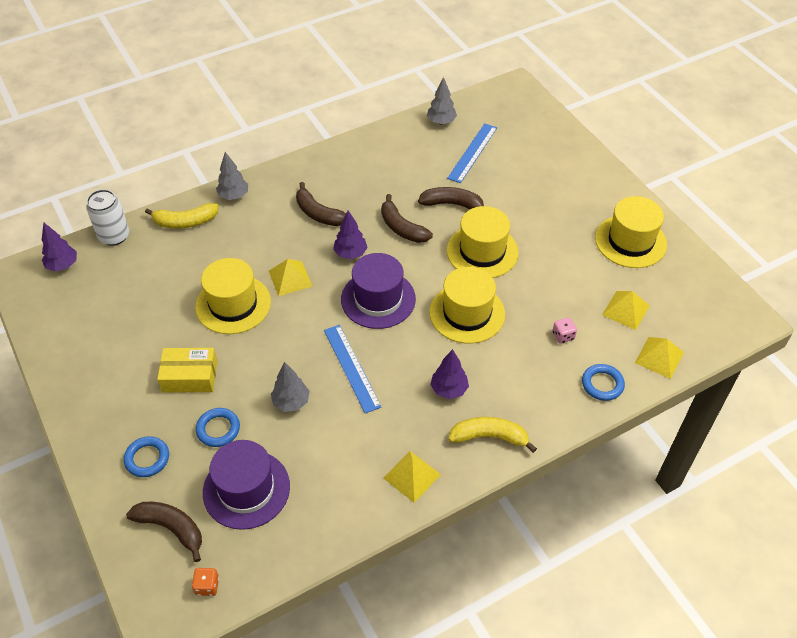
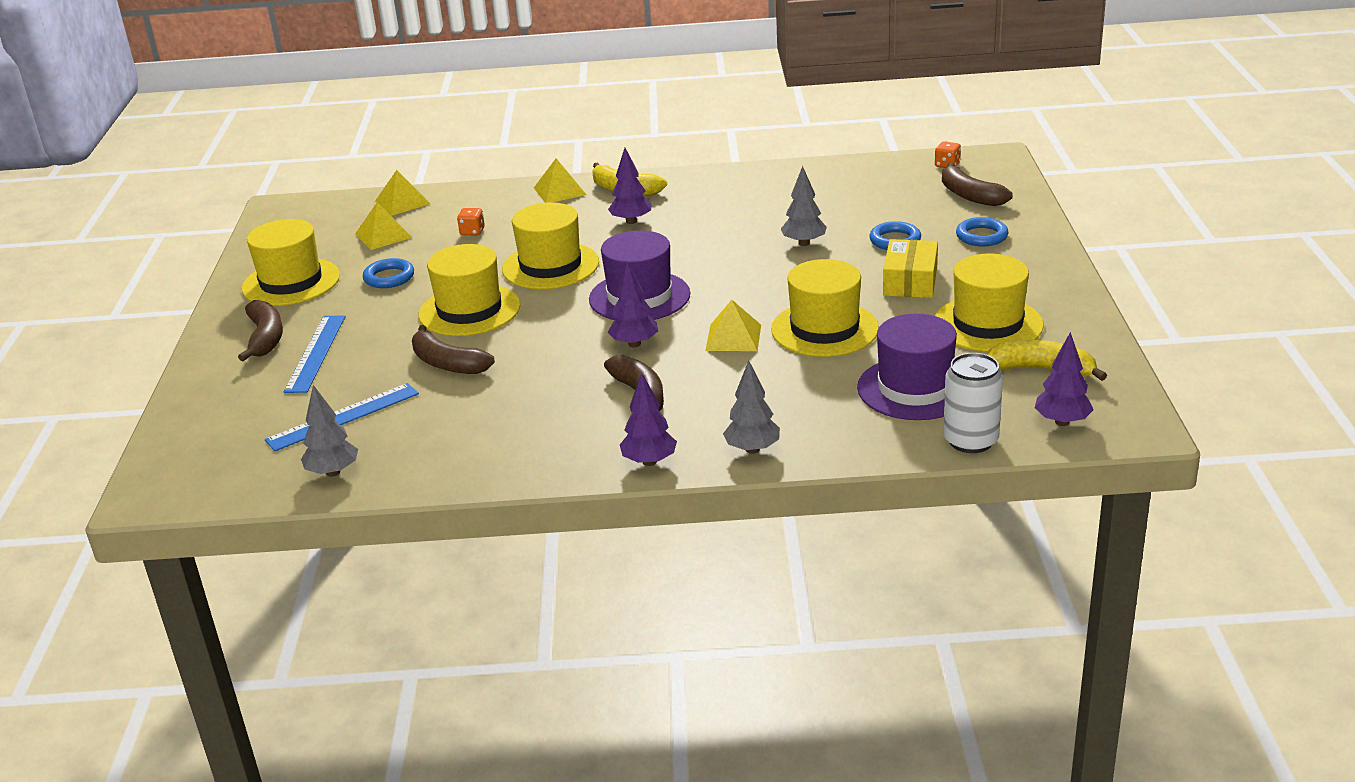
camera: 150 degrees left, 20 degrees down
yellow banana [145,203,219,229] -> yellow banana moved to [987,340,1107,381]
yellow box [157,348,217,393] -> yellow box turned 75 degrees clockwise [883,239,938,298]
purple hat [203,440,290,530] -> purple hat moved to [857,314,957,420]
blue ruler [324,325,381,413] -> blue ruler moved to [284,315,346,393]
brown banana [381,194,433,243] -> brown banana moved to [238,300,283,361]
yellow pyramid [383,451,441,503] -> yellow pyramid moved to [534,158,586,203]
pink dice [552,317,577,344] -> orange dice [457,208,485,235]
blue ring [582,364,625,401] -> blue ring moved to [363,258,414,288]
none -> purple tree [620,373,677,466]
none -> yellow hat [935,254,1044,352]

